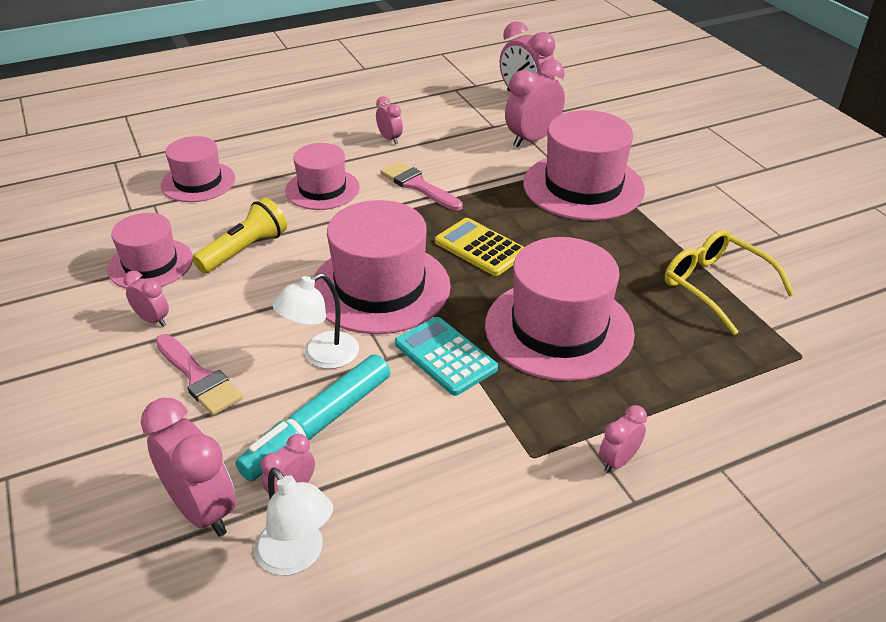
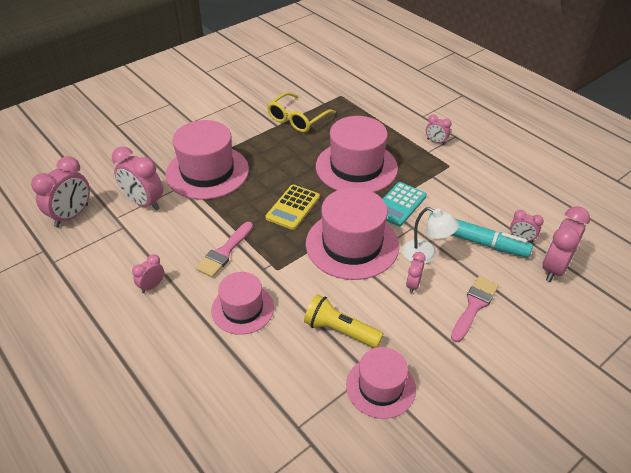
camera: 105 degrees left, 5 degrees up
pink clock [123,271,169,327] -> pink clock moved to [406,252,426,294]
pink hat [161,136,235,202] -> none
white lamp [254,468,333,576] -> none

